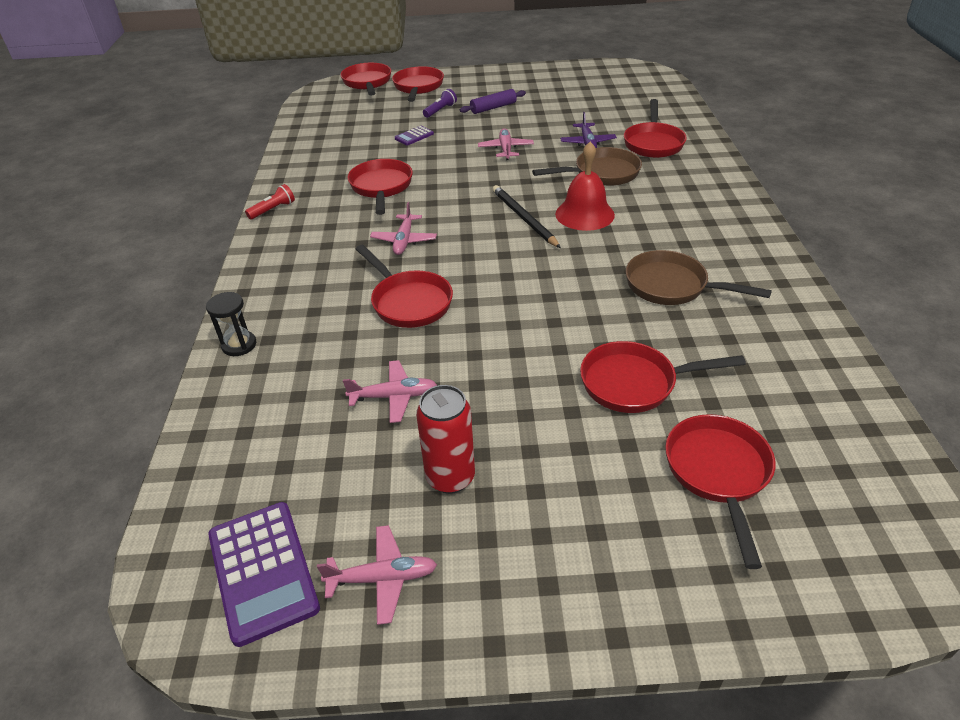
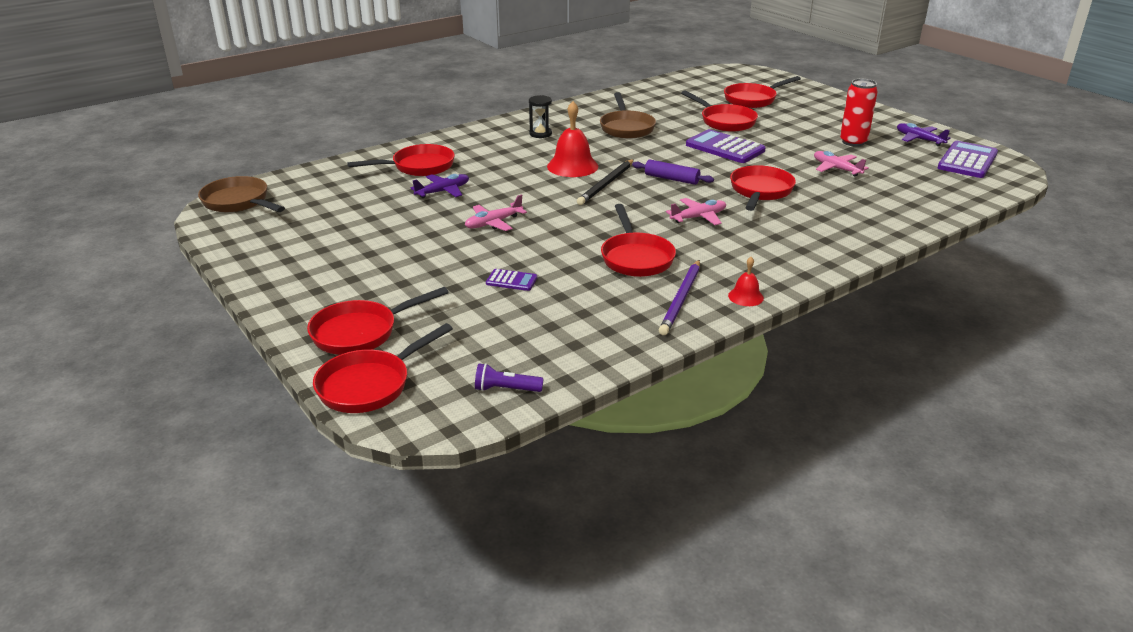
camera: 125 degrees left, 10 degrees down
black hourglass [206,292,256,356] -> black hourglass moved to [529,95,552,138]
red flashlight [245,184,295,219] -> red bell [728,257,764,306]
pink plane [317,525,437,625] -> purple plane [897,123,951,146]
red pan [347,159,413,215] -> red pan turned 60 degrees counterclockwise [601,204,676,277]
purple flashlight [423,89,457,118] -> purple flashlight moved to [475,363,544,392]
purple rolling pin [460,89,526,114] -> purple rolling pin moved to [632,160,714,185]
brown pan [532,147,642,186] -> brown pan moved to [198,176,285,212]
none -> purple pencil [659,260,700,335]
none -> purple calculator [686,129,766,163]

